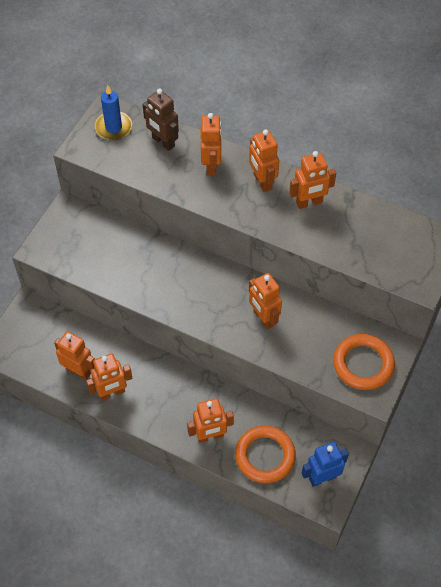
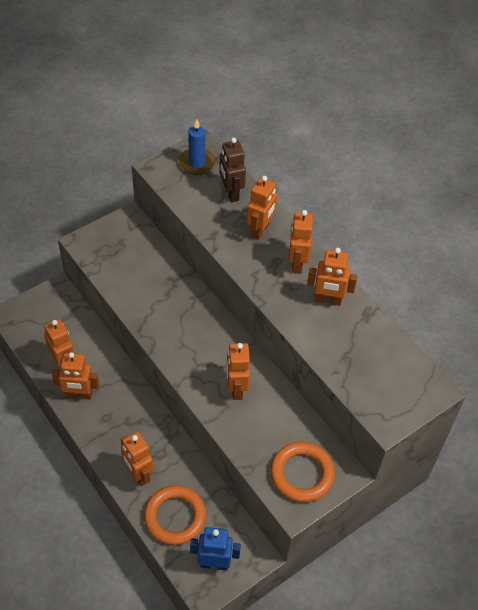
camera: 25 degrees right, 5 degrees down
orange robot [187,398,234,443] -> orange robot turned 45 degrees clockwise [121,432,154,486]

